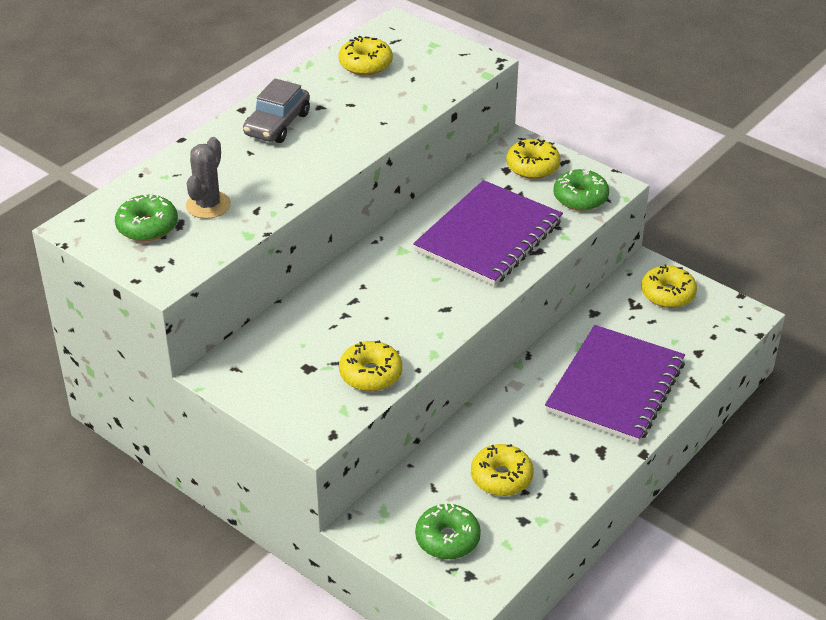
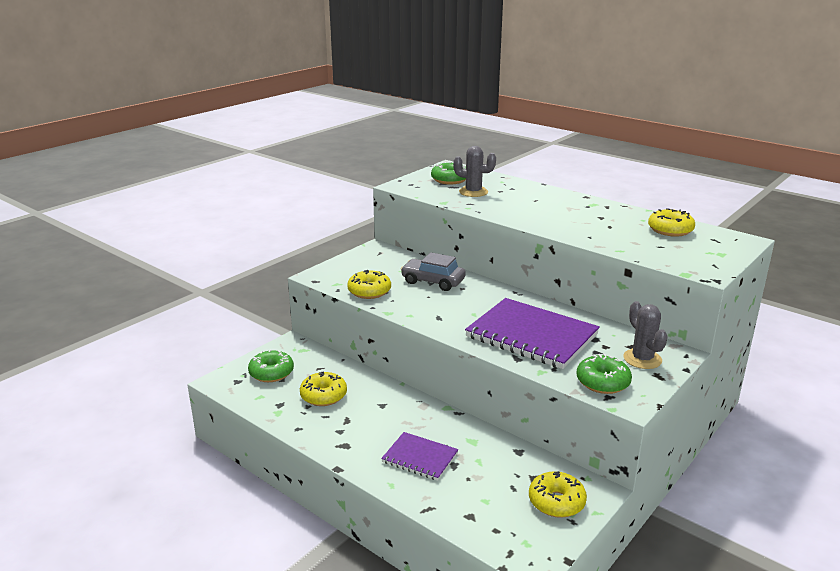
camera: 90 degrees right, 15 degrees down
grey car [243,78,310,143] -> grey car moved to [401,252,466,291]
yellow donut [506,139,561,179] -> grey cactus [623,301,668,369]
purple notebook [545,325,685,443] -> purple notebook [381,432,459,481], size x0.53

